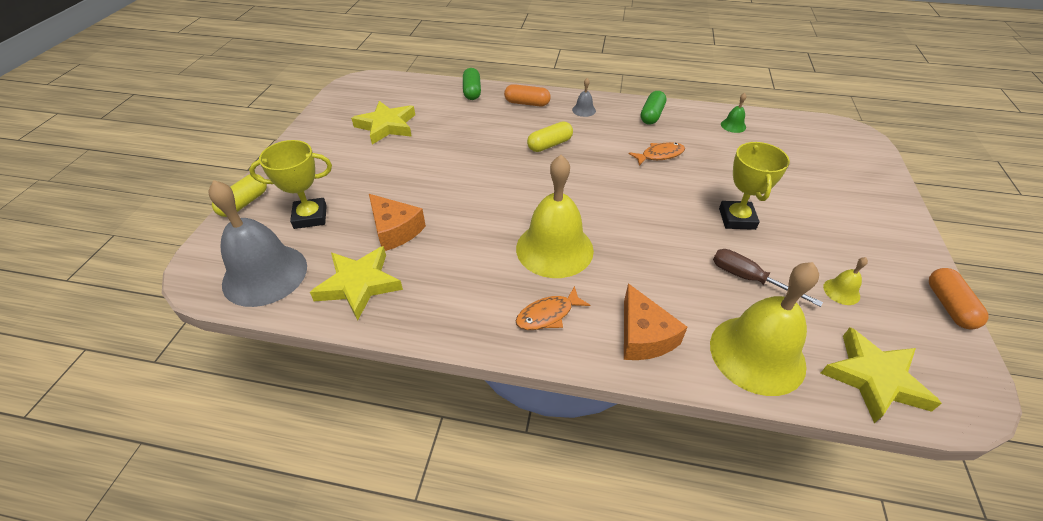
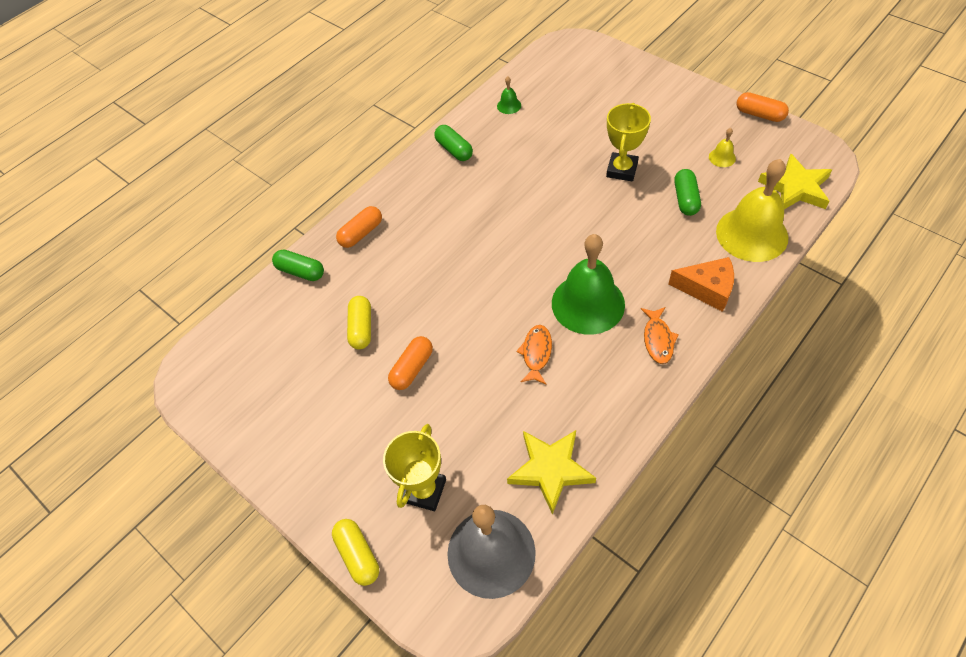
camera: 55 degrees left, 10 degrees up
yellow star [351,101,415,144] -> none
orange cheese [369,194,426,251] -> none
yellow bell [516,155,594,278] -> green bell [552,234,625,335]
yellow capsule [527,122,573,152] -> yellow capsule moved to [347,296,371,349]
grey bell [572,78,596,117] -> none
orange fish [629,142,685,166] -> orange fish moved to [516,325,552,384]
brown screwdriver [713,249,823,307] -> green capsule [674,169,701,216]
yellow trophy [719,142,790,230] -> yellow trophy turned 75 degrees clockwise [606,103,651,181]
none -> orange capsule [388,336,433,390]

